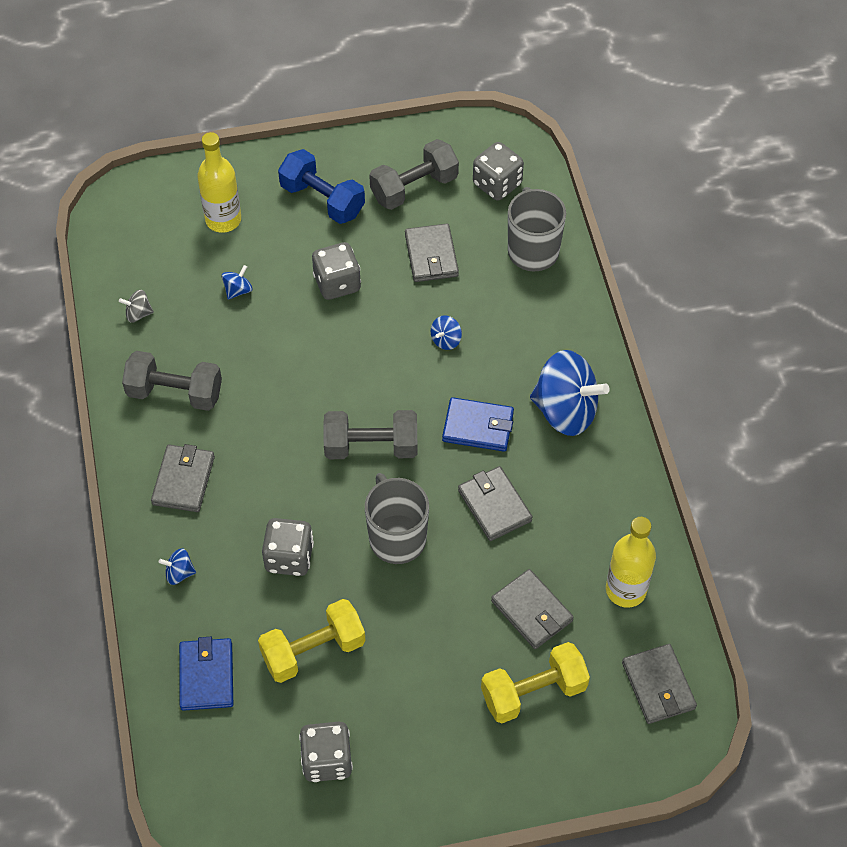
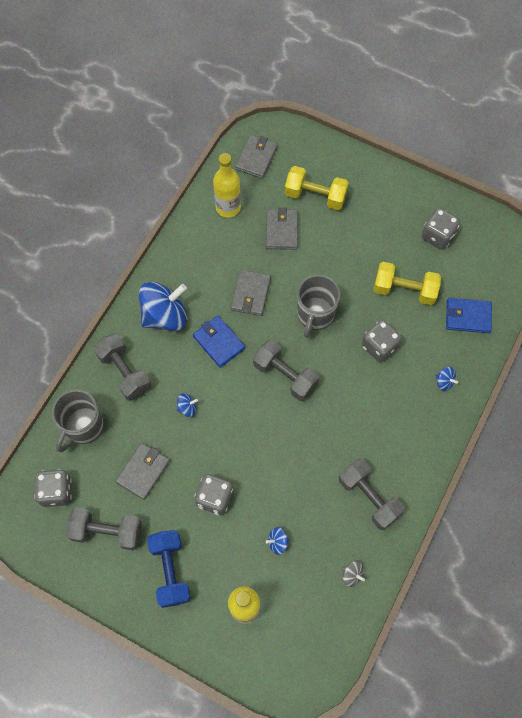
camera: 140 degrees left, 10 degrees up
grey wallet [151,444,215,512] -> none
blue wallet [179,637,233,711] -> blue wallet turned 60 degrees clockwise [446,298,492,333]
blue spinning top [530,350,610,436] -> blue spinning top turned 90 degrees clockwise [139,282,187,331]
none -> grey dumbbell [94,333,151,401]

